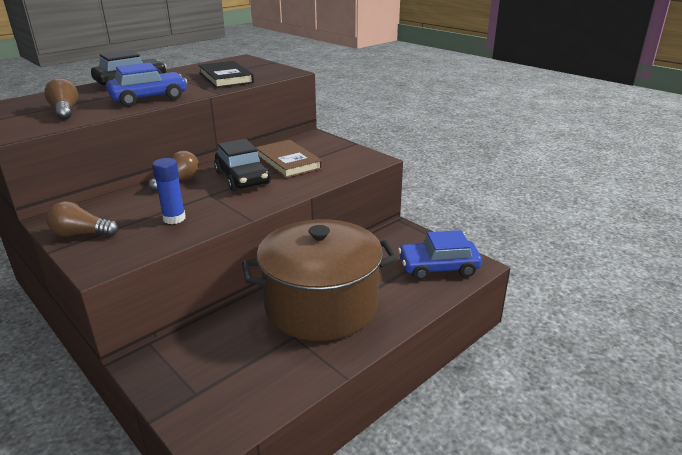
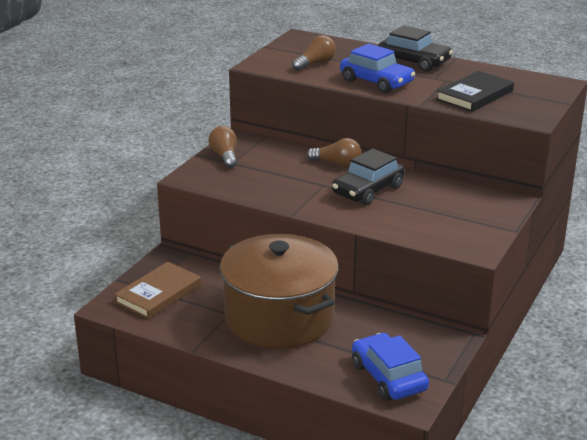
camera: 70 degrees right, 0 degrees up
blue glue stick [152,158,186,224] -> none
brown book [256,140,322,178] -> brown book moved to [114,262,201,319]

